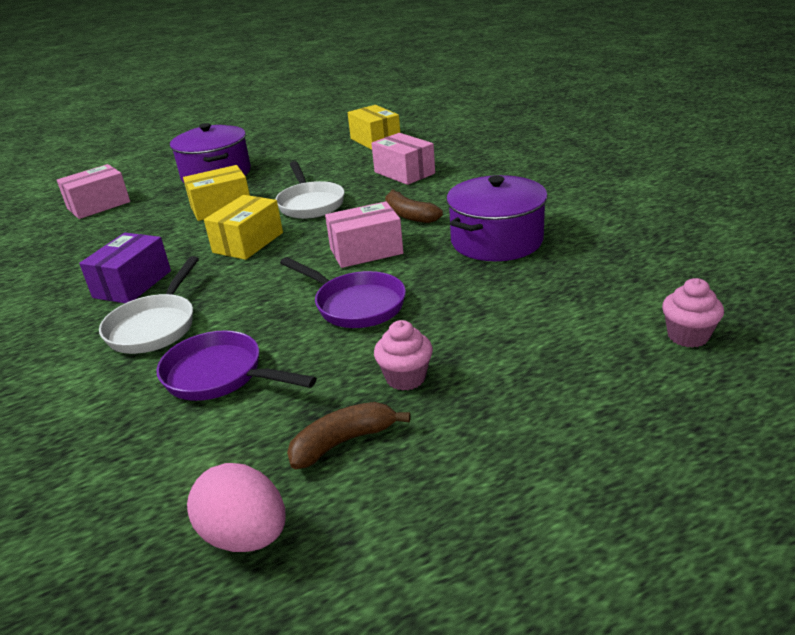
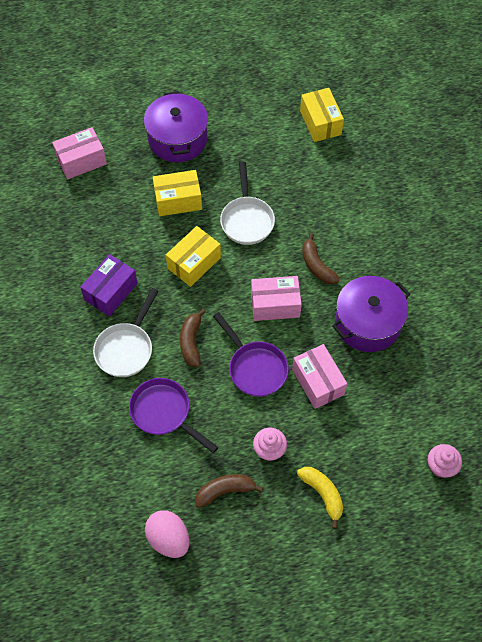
camera: 10 degrees right, 30 degrees up
pink box [371,133,435,185] -> pink box moved to [292,344,347,409]
none -> brown banana [180,309,206,367]
none -> yellow banana [297,467,343,529]

